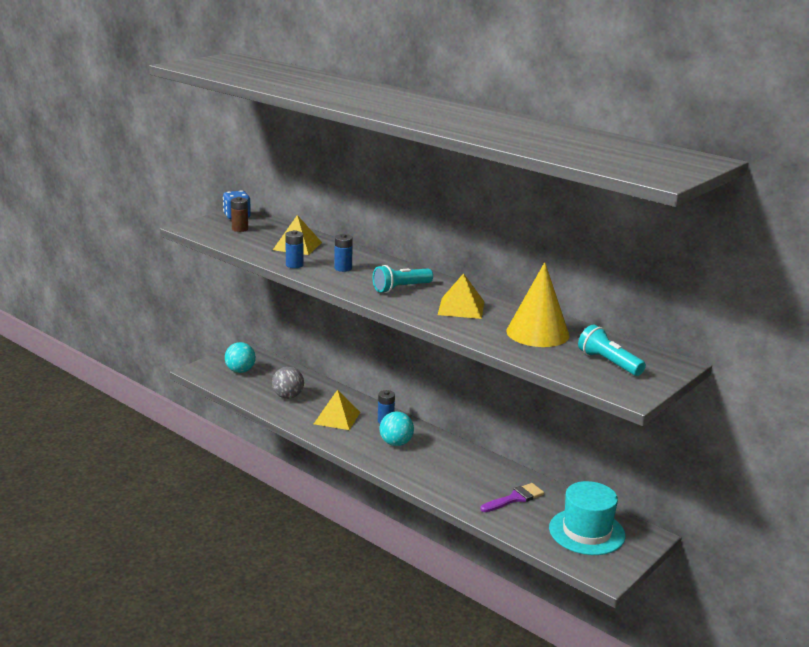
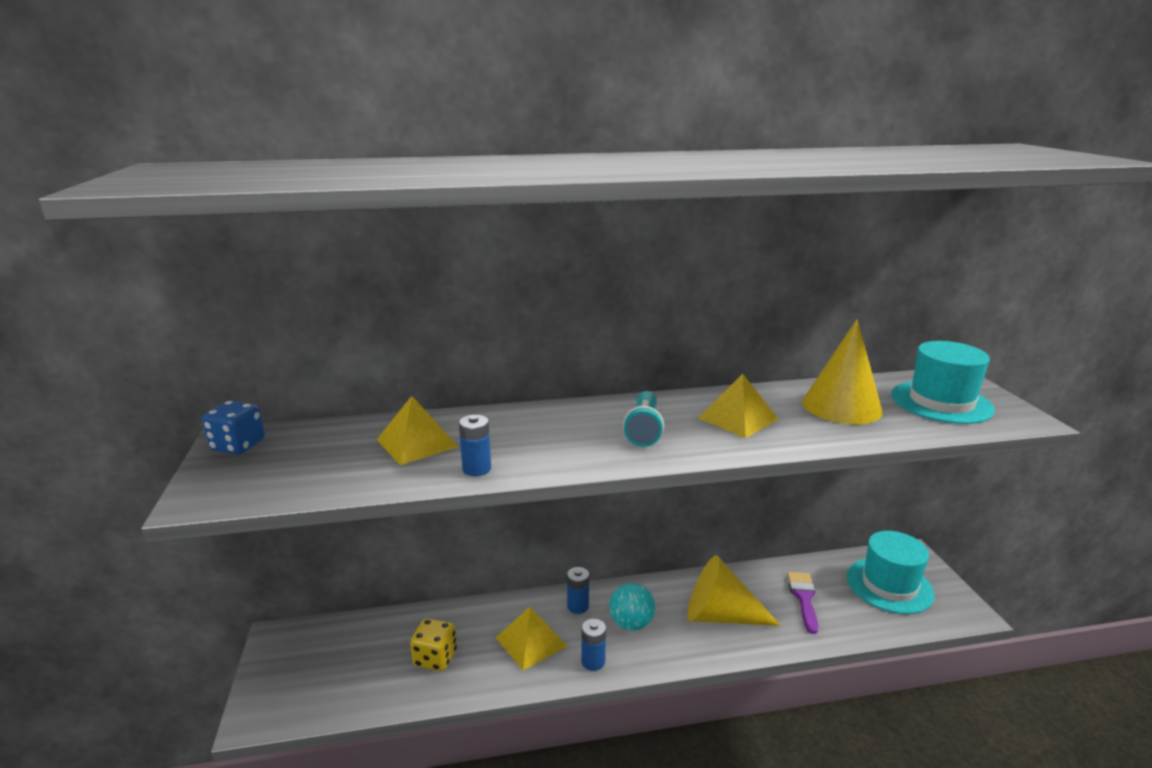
camera: 50 degrees left, 0 degrees up
turquoise ball [225,342,256,373] -> none
brown battery [231,197,248,232] -> none
grey ball [272,367,304,399] -> yellow dice [410,618,457,671]
blue battery [334,234,353,272] -> blue battery moved to [581,619,606,671]
turquoise flashlight [578,324,646,376] -> turquoise hat [891,341,995,424]
none -> yellow cone [687,555,781,626]

